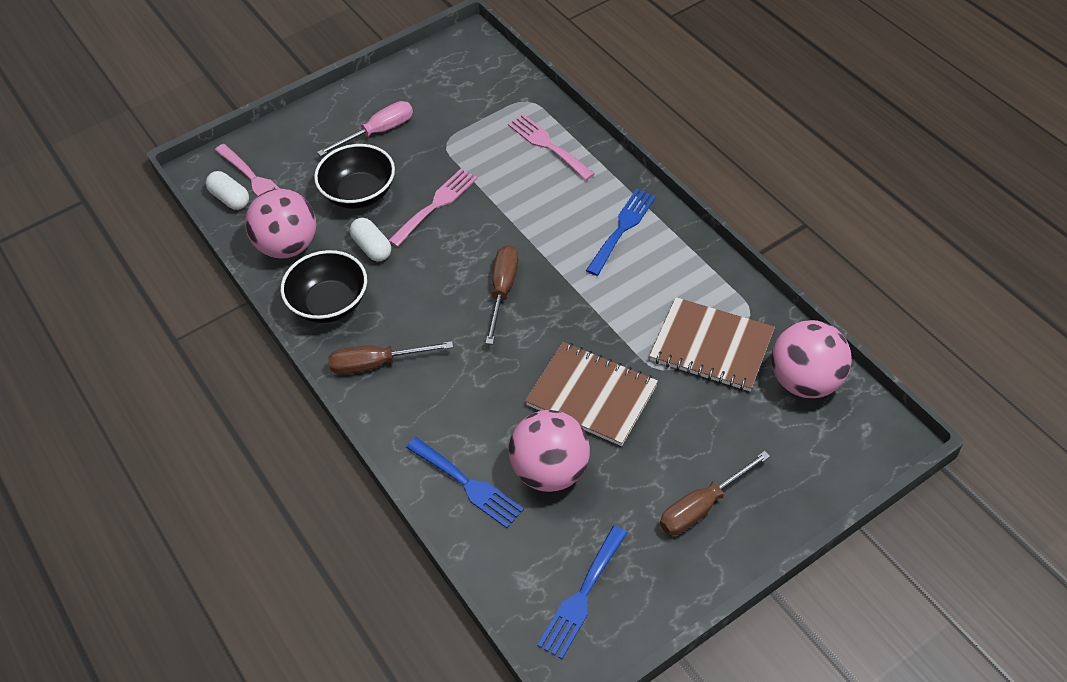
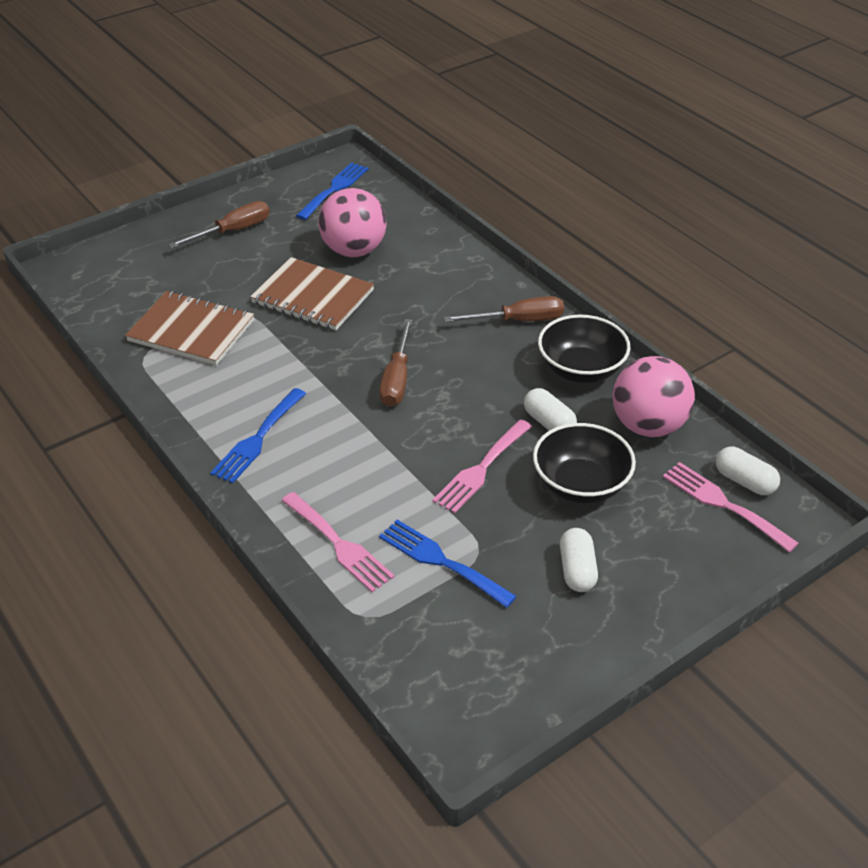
camera: 175 degrees right, 10 degrees down
pink screwdriver [317,101,413,156] -> white capsule [560,528,598,592]
blue fork [406,437,524,528] -> blue fork moved to [379,519,517,608]
pink ball [771,320,852,398] -> none

